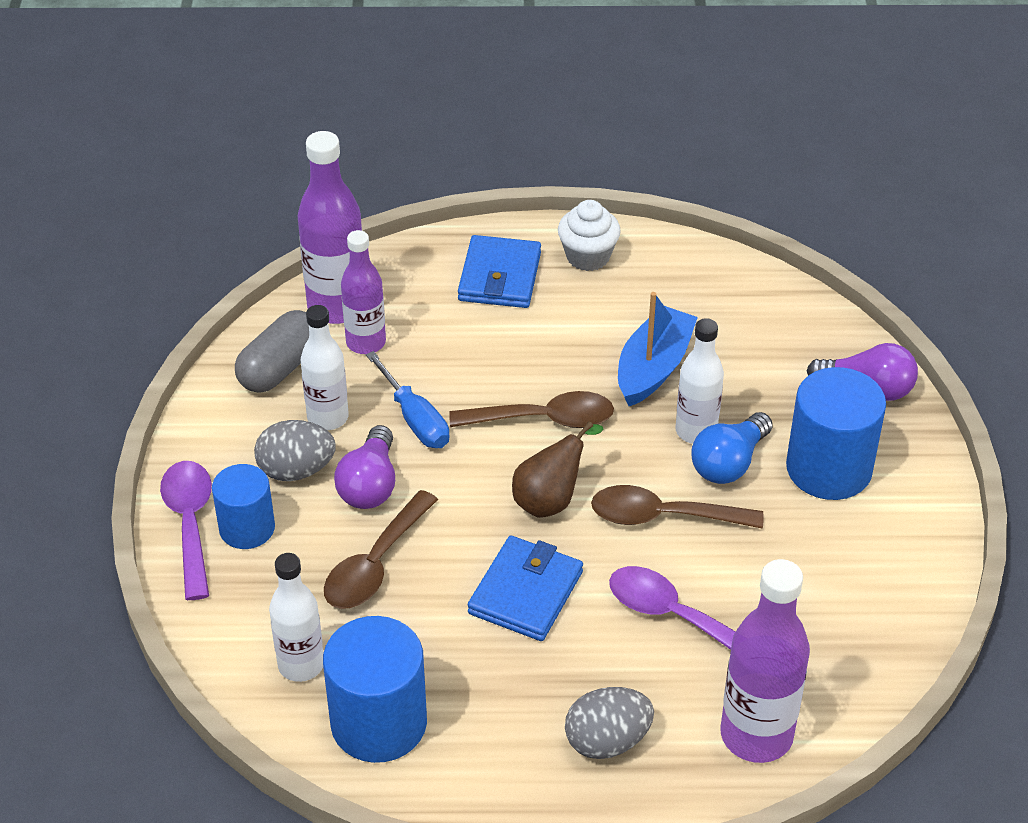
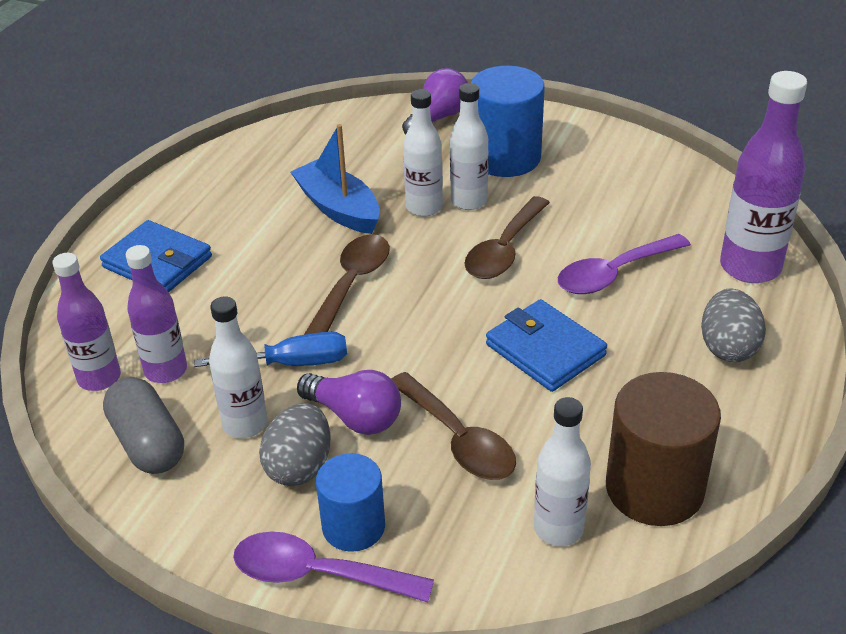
camera: 65 degrees left, 5 degrees down
purple bottle [297,131,362,324] -> purple bottle [52,253,121,391], size x0.66
blue cylinder [323,616,427,763] -> brown cylinder [606,372,721,526]
brown pear [512,421,603,518] -> none
white cupcake [558,200,621,271] -> none
blue light bulb [691,412,773,484] -> white bottle [450,83,489,210]

